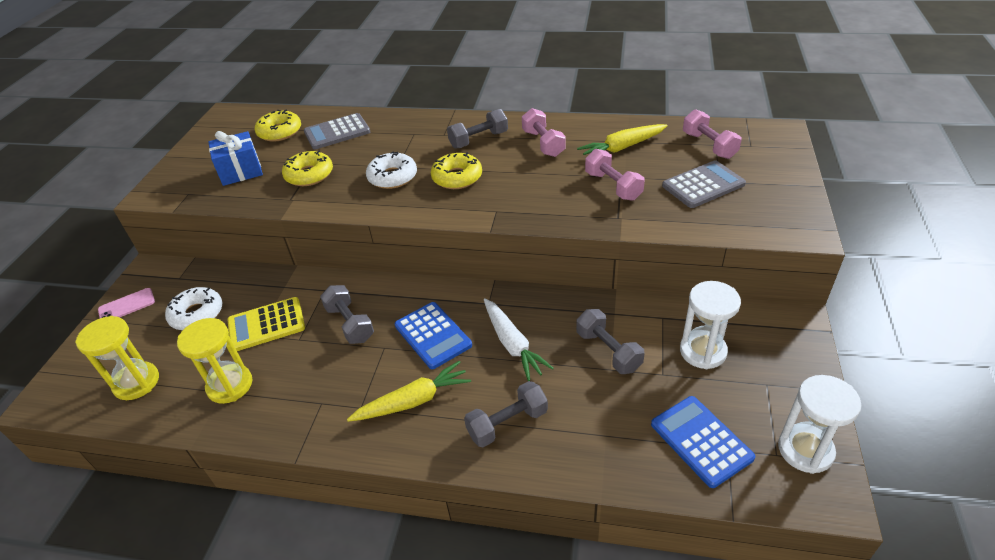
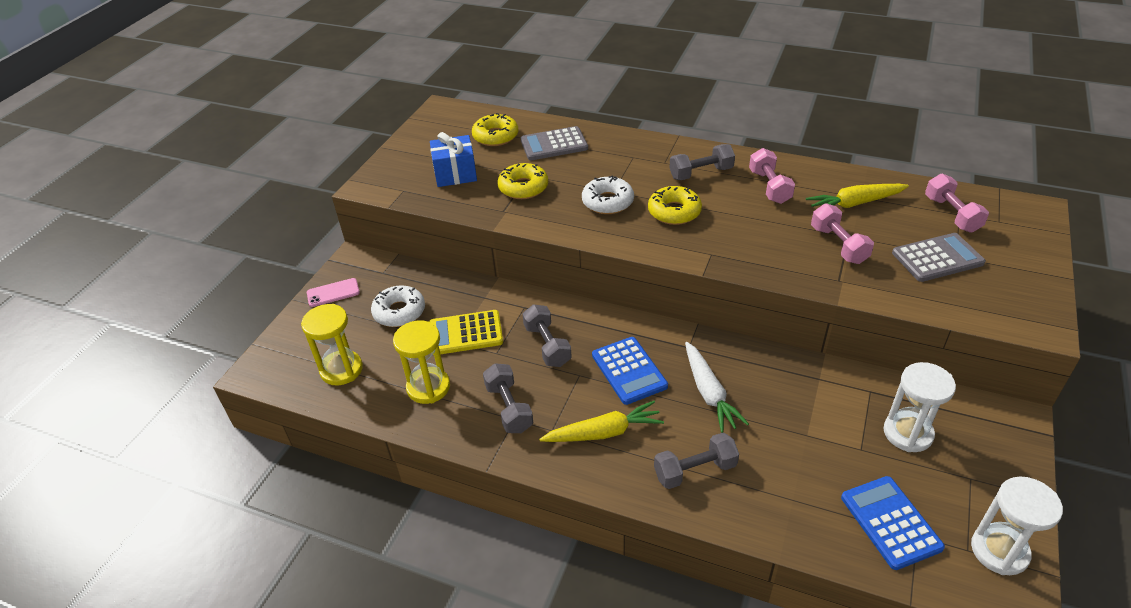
camera: 10 degrees right, 0 degrees up
grey dumbbell [576,309,645,374] -> grey dumbbell moved to [483,363,533,433]

